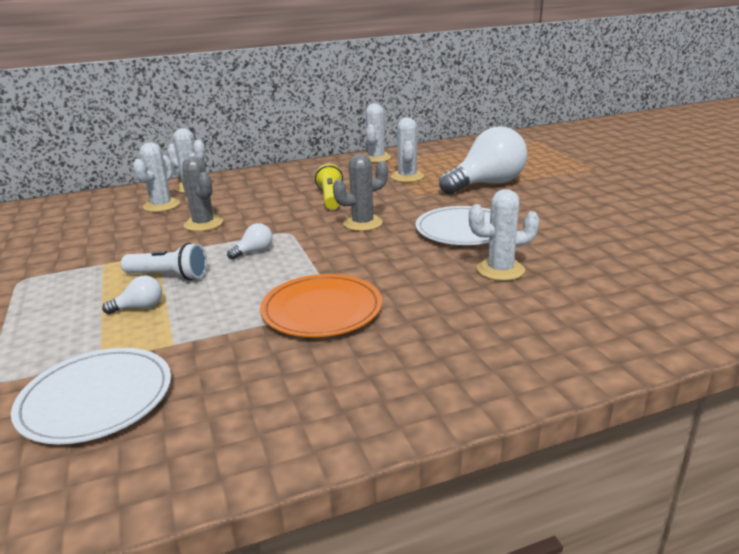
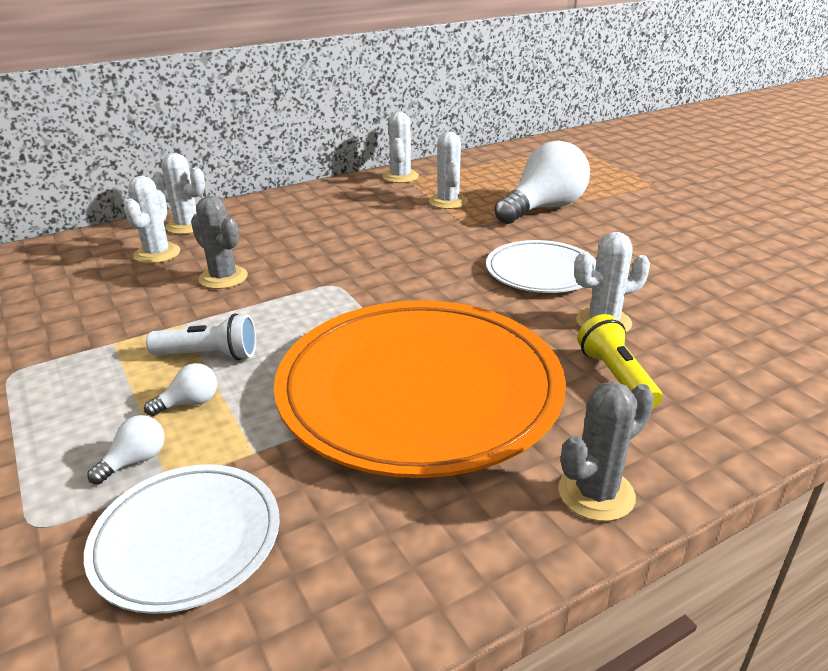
camera: 10 degrees left, 5 degrees up
white light bulb [227,223,273,260] -> white light bulb moved to [87,415,165,484]
orange plate [260,274,382,337] -> orange plate [274,300,566,478], size x1.96
yellow flashlight [315,164,343,210] -> yellow flashlight moved to [577,314,663,409]
grey cactus [333,154,388,231] -> grey cactus moved to [558,381,654,521]

